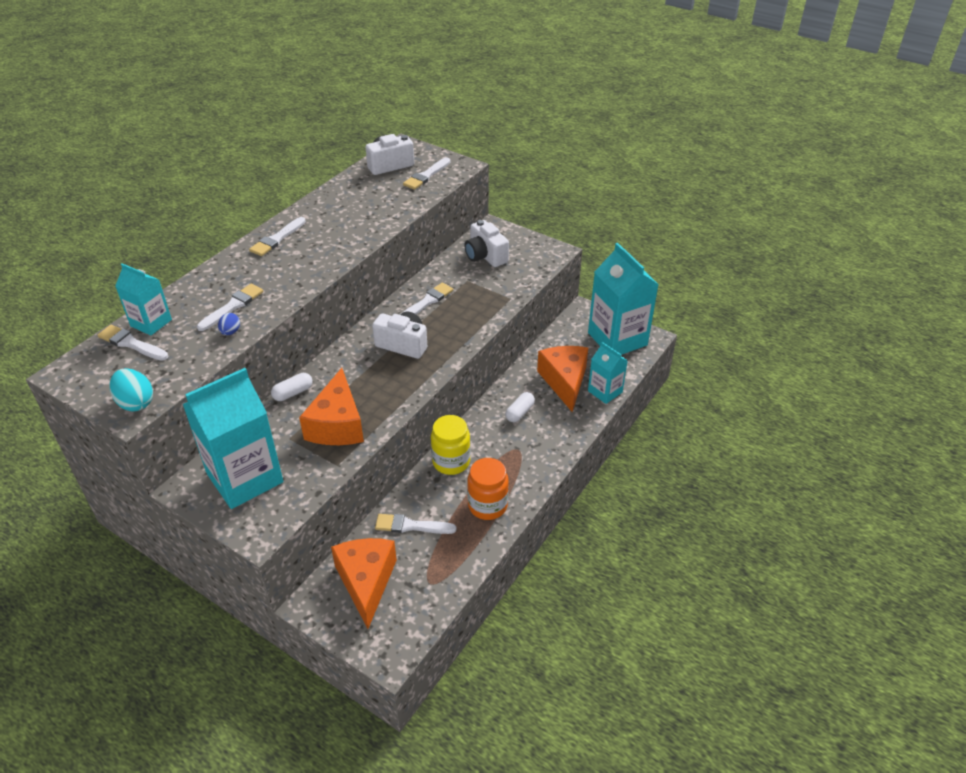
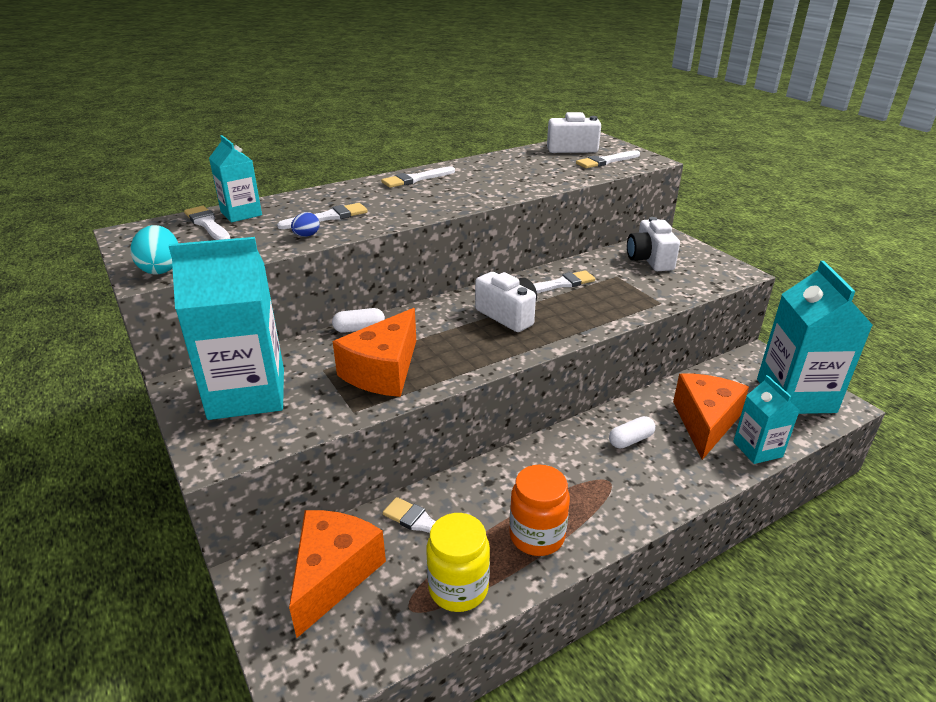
camera: 25 degrees right, 10 degrees down
yellow jar [431,415,470,475] -> yellow jar moved to [426,513,490,612]

